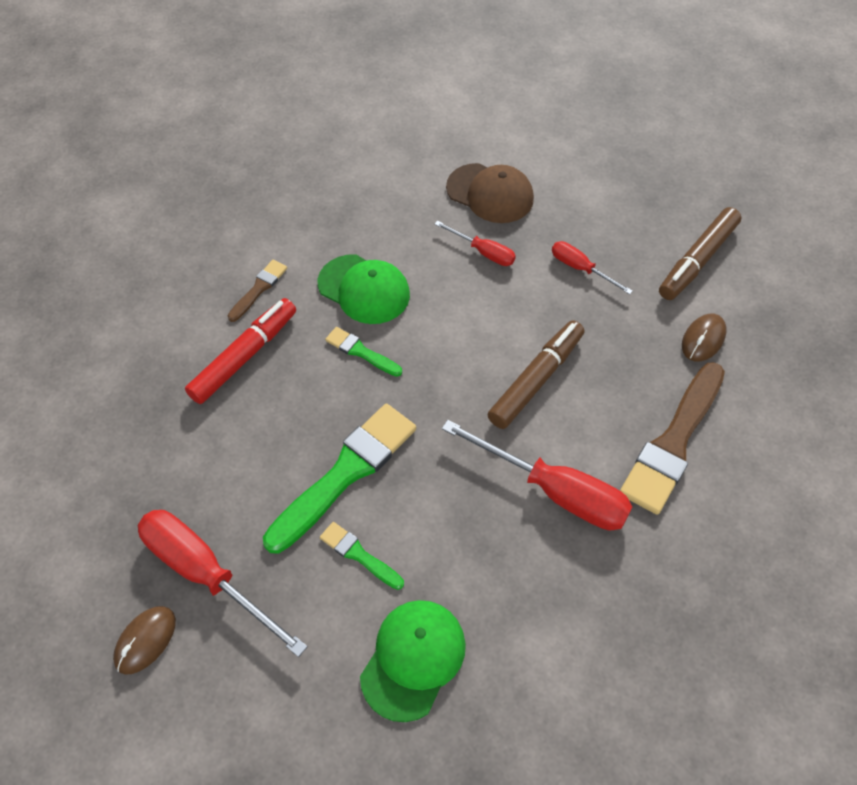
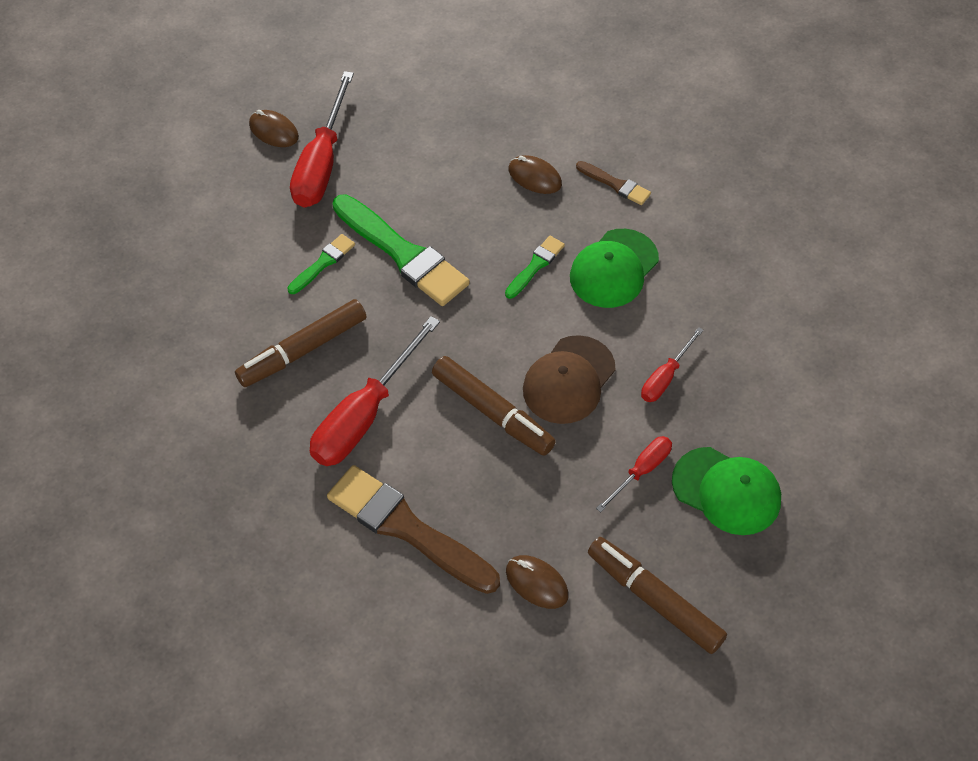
camera: 95 degrees right, 0 degrees up
red screwdriver [138,510,308,657] -> red screwdriver turned 150 degrees clockwise [290,71,354,208]
red marker [185,298,296,404] -> brown mouse [509,155,562,194]
green cap [360,600,466,722] -> green cap moved to [672,447,781,535]
brown cap [446,163,534,223] -> brown cap moved to [523,335,616,424]
none -> brown marker [235,299,366,387]

